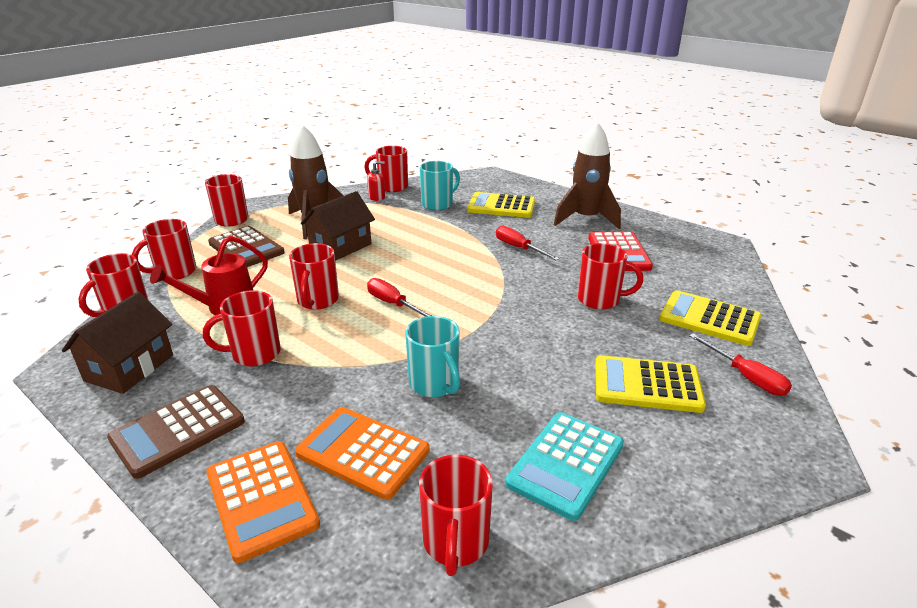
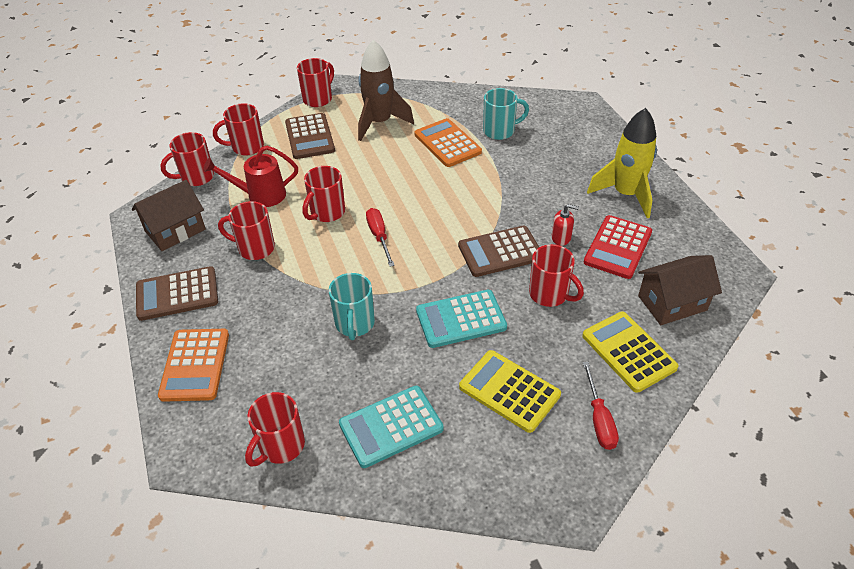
camera: 30 degrees right, 15 degrees up
orange calculator [295,407,430,500] -> orange calculator moved to [414,118,482,167]
brown house [301,191,375,261] -> brown house moved to [638,255,722,325]
red mug [364,146,408,192] -> none
red soap dispenser [367,161,385,201] -> red soap dispenser moved to [552,204,579,246]
yellow calculator [467,192,535,218] -> none
red screwdriver [496,226,559,260] -> none
brown rocket [554,122,621,229] -> yellow rocket [587,108,657,218]
none -> turquoise calculator [416,290,507,348]
none -> brown calculator [458,225,539,277]

